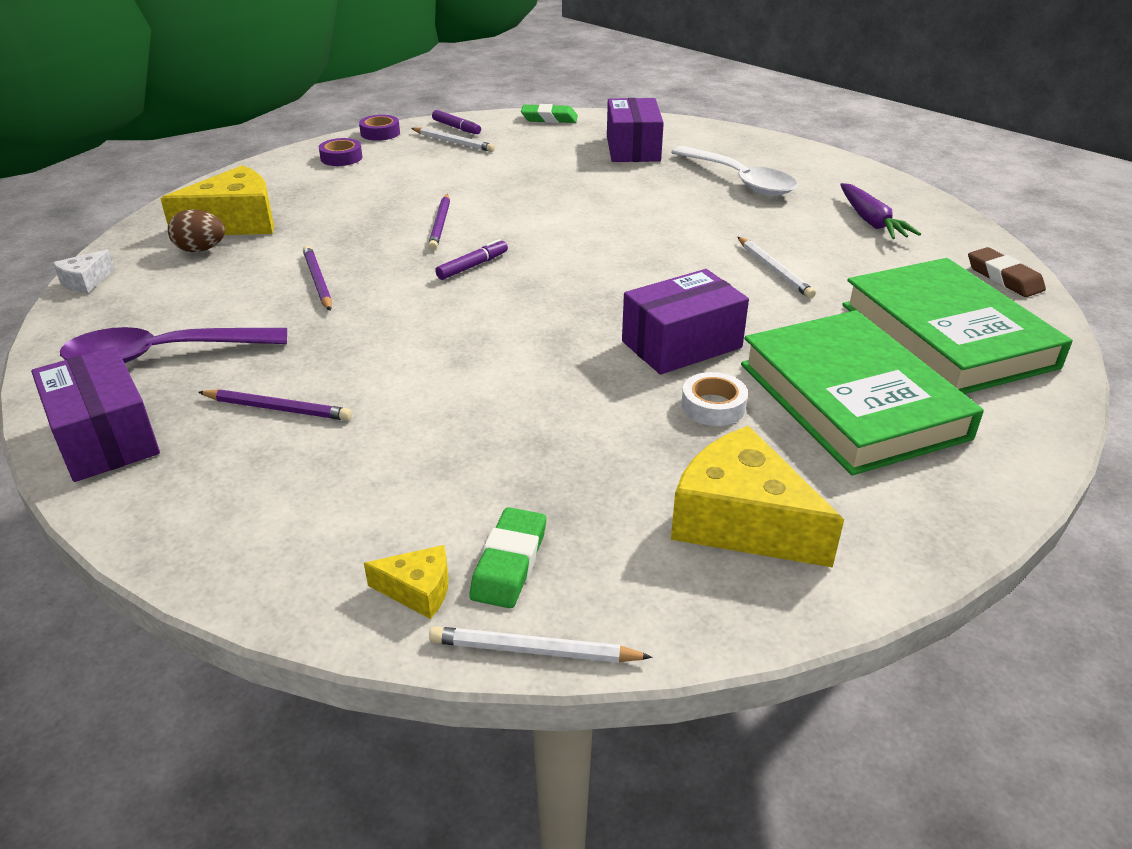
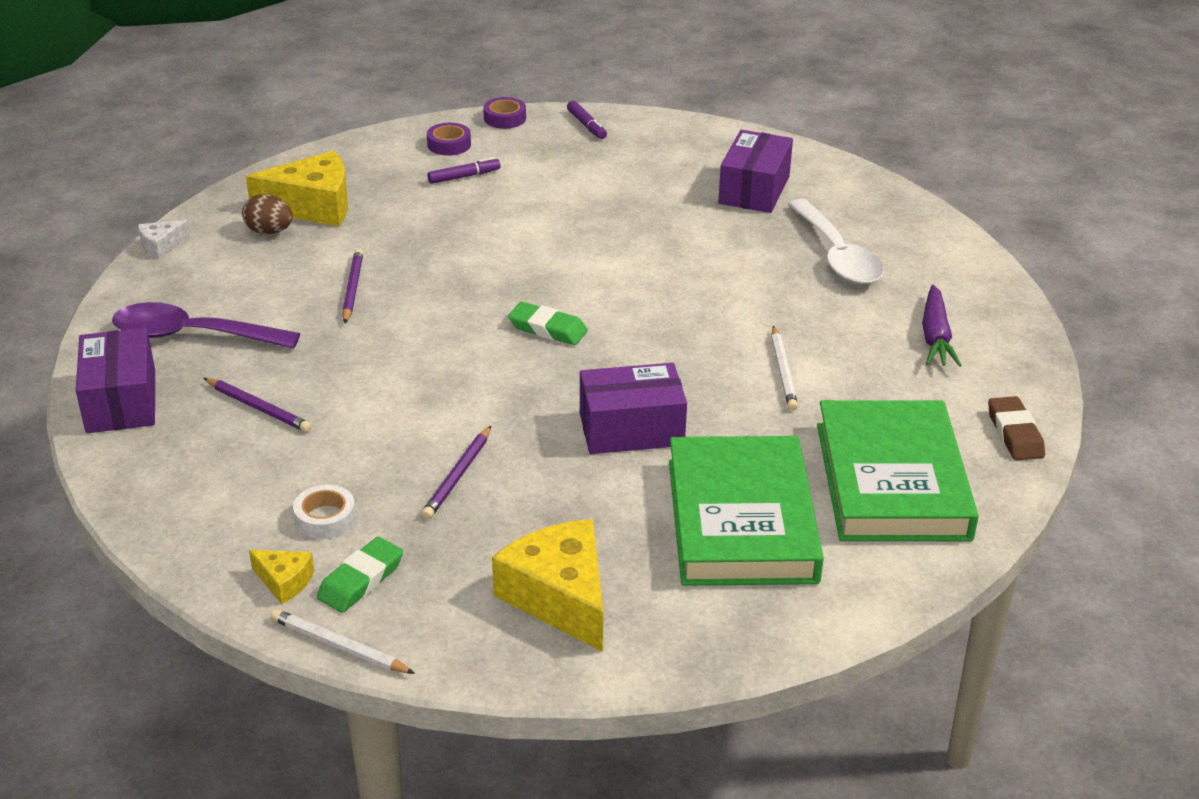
camera: 20 degrees right, 0 degrees up
white pencil [411,127,495,152] -> none
purple pencil [428,194,450,251] -> purple pencil moved to [422,426,491,519]
purple marker [435,239,508,280] -> purple marker moved to [427,157,501,184]
green eraser [521,104,578,123] -> green eraser moved to [508,302,588,345]
white tape [681,372,748,426] -> white tape moved to [293,485,356,539]

